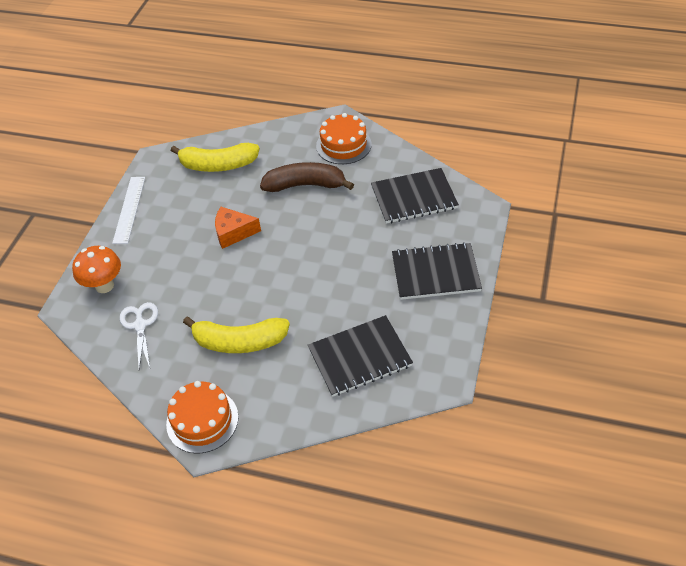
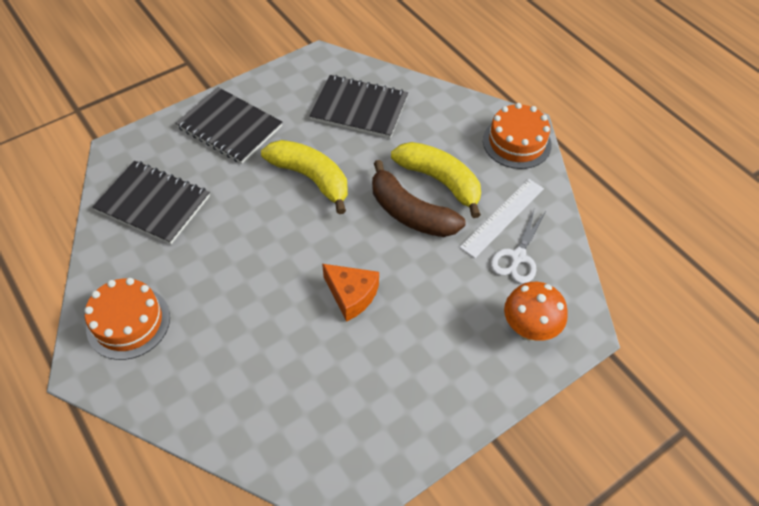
camera: 145 degrees left, 5 degrees up
white ruler [112,177,145,244] -> white ruler moved to [460,179,544,258]
yellow banana [171,143,260,172] -> yellow banana moved to [261,140,348,214]
brown banana [260,162,354,192] -> brown banana moved to [372,160,465,237]

